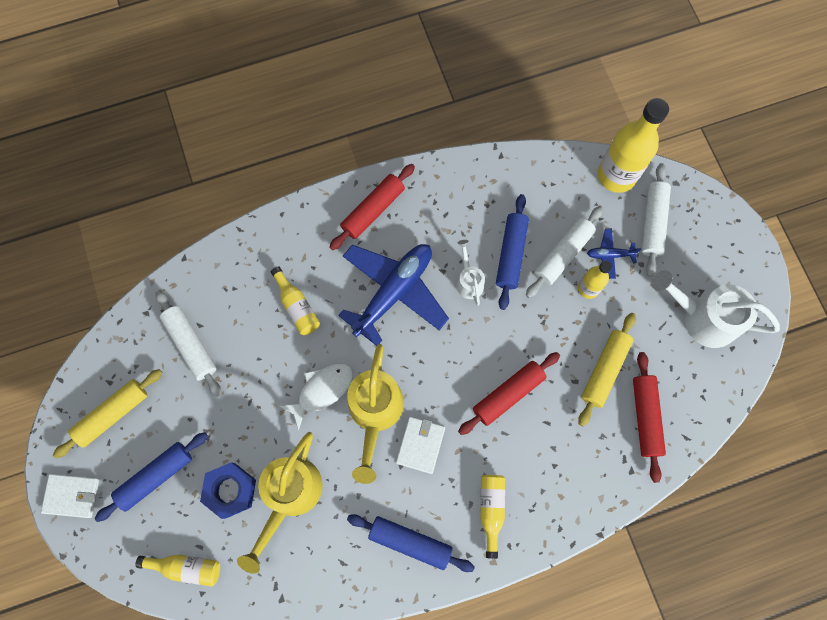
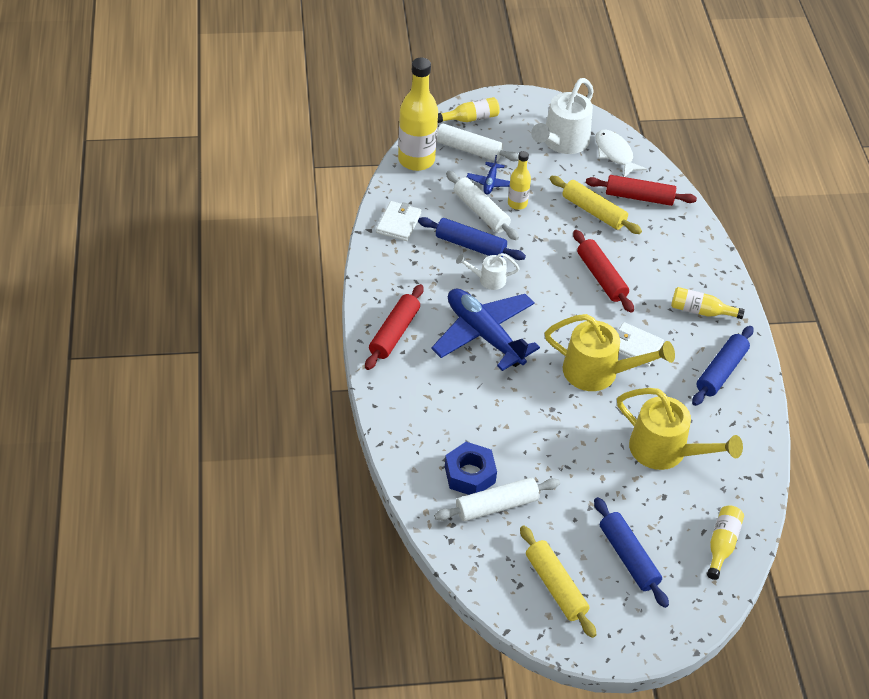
camera: 80 degrees left, 25 degrees down
white wallet [41,474,99,518] -> white wallet moved to [376,201,421,241]
blue nut [200,462,256,519] -> blue nut moved to [445,442,497,495]
yellow bottle [271,267,320,335] -> yellow bottle moved to [438,97,500,123]
white fish [280,363,353,430] -> white fish moved to [595,130,647,177]
red rolling pin [330,164,415,250] -> red rolling pin turned 60 degrees clockwise [365,284,424,370]

